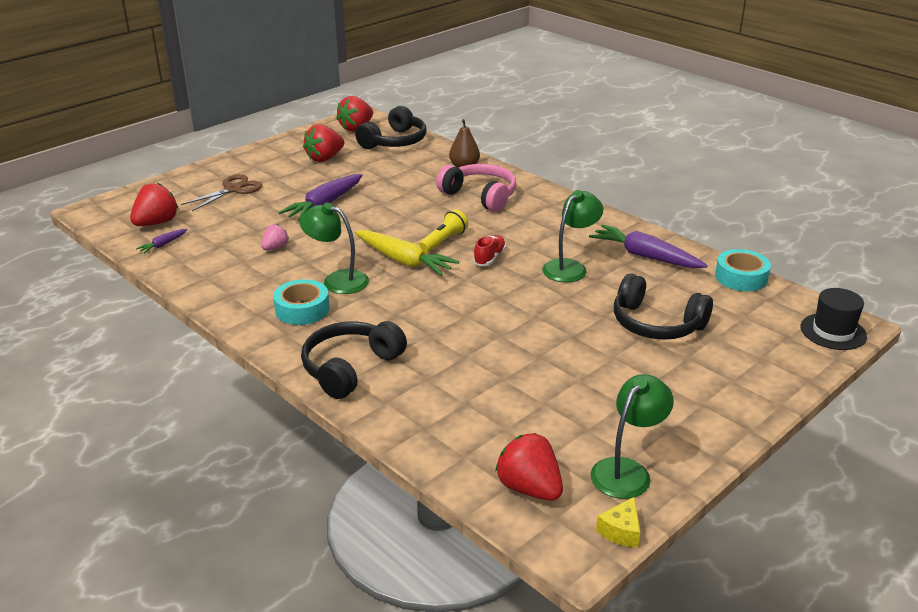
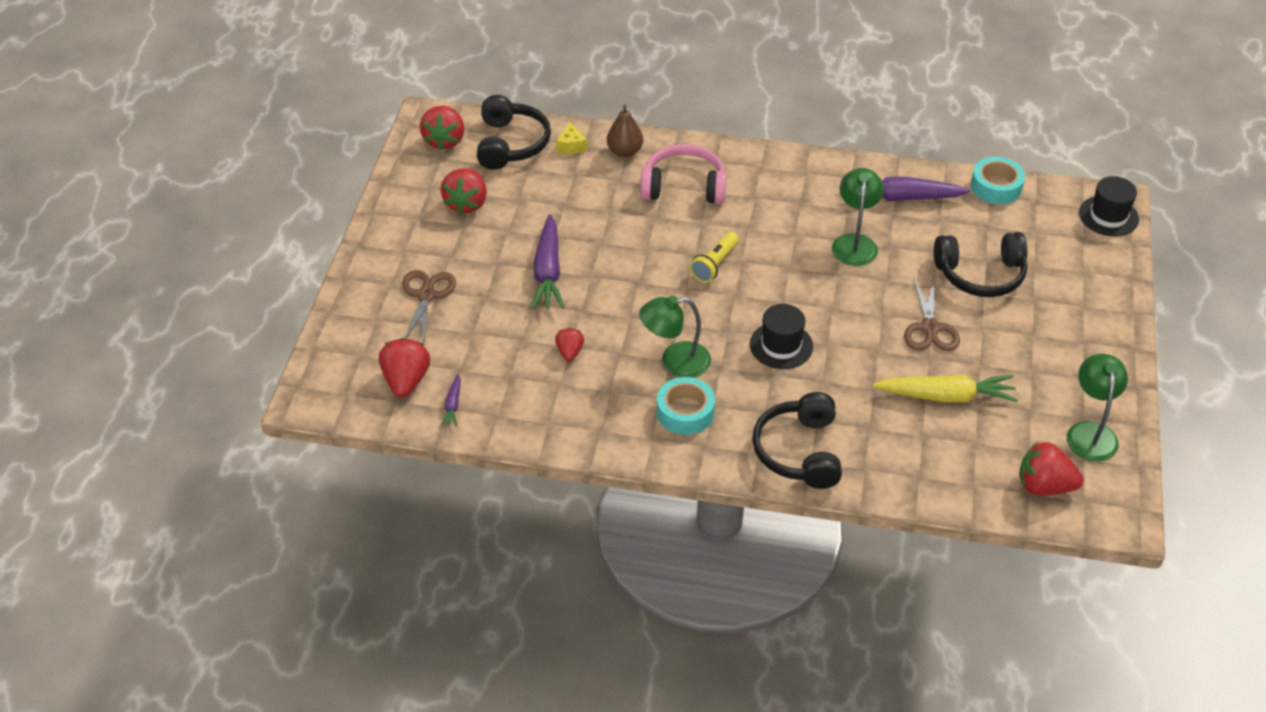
camera: 35 degrees left, 15 degrees up
pink strawberry [261,224,289,250] -> red strawberry [555,328,584,361]
yellow carrot [355,230,459,276] -> yellow carrot moved to [873,375,1018,403]
yellow flashlight [419,209,468,253] -> yellow flashlight turned 150 degrees counterclockwise [690,232,739,283]
red shoe [473,235,506,266] -> none
yellow cheese [596,497,640,548] -> yellow cheese moved to [556,121,587,154]
none -> black hat [750,304,813,369]
none -> brown scissors [904,276,960,351]

